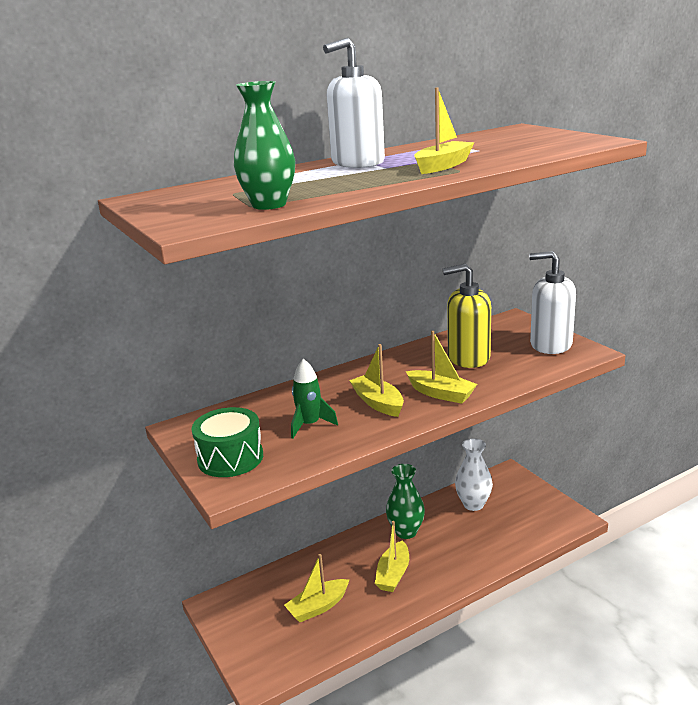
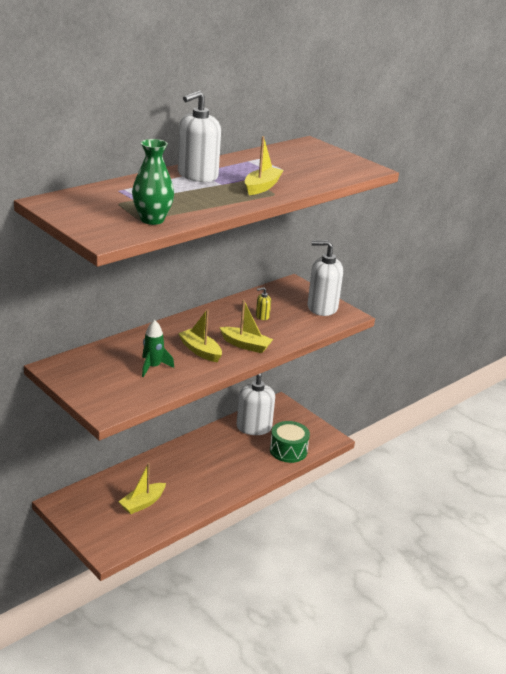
camera: 15 degrees left, 5 degrees up
green drum [191,407,263,477] -> green drum moved to [270,421,310,463]
yellow boat [375,521,409,592] -> none
green vase [386,464,425,539] -> none
yellow soap dispenser [442,263,491,368] -> yellow soap dispenser [256,287,271,320], size x0.44
white vase [455,438,493,511] -> white soap dispenser [236,373,275,435]

